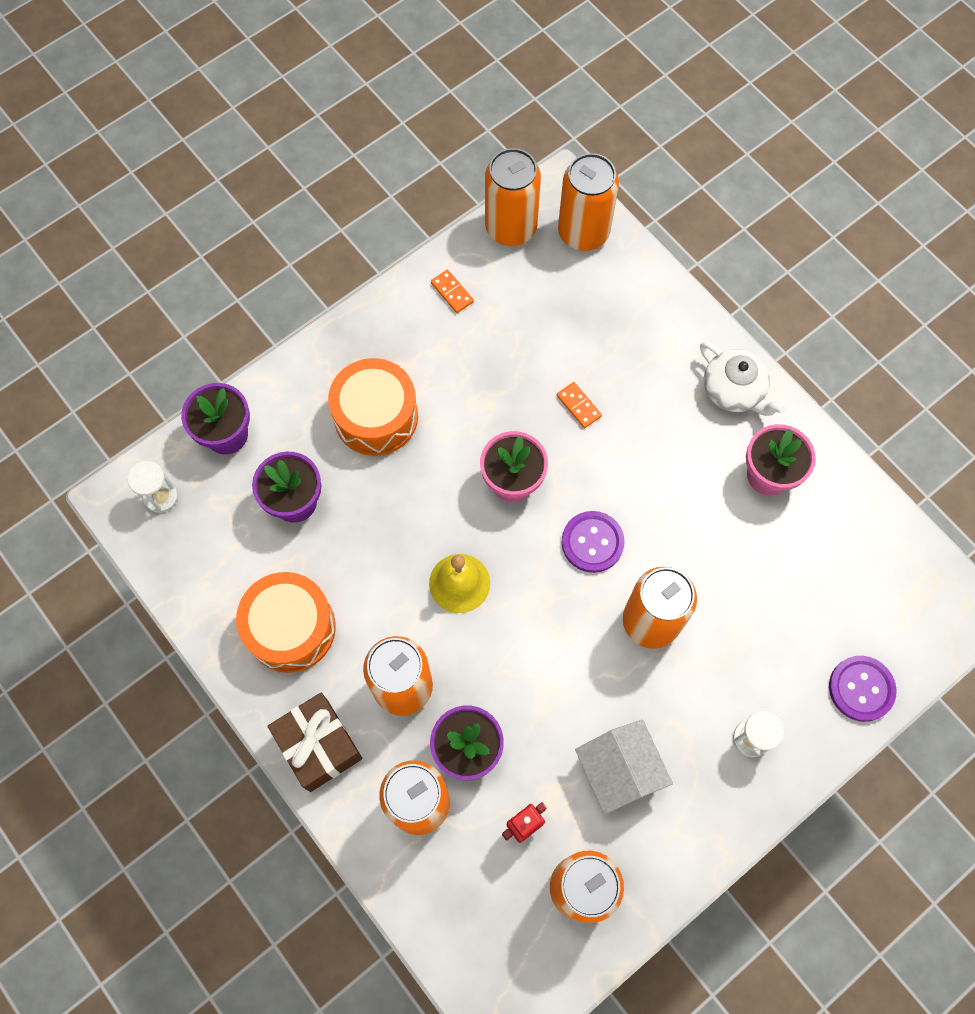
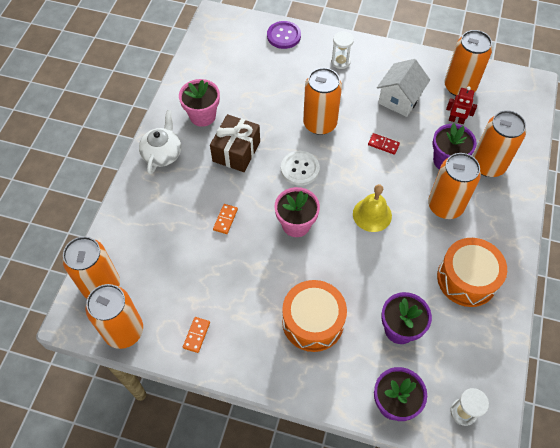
camera: 125 degrees left, 10 degrees down
brown gift [268,693,362,792] -> brown gift moved to [210,114,260,172]
purple button [562,511,625,573] -> white button [281,151,320,186]
none -> red domino [368,133,400,155]

